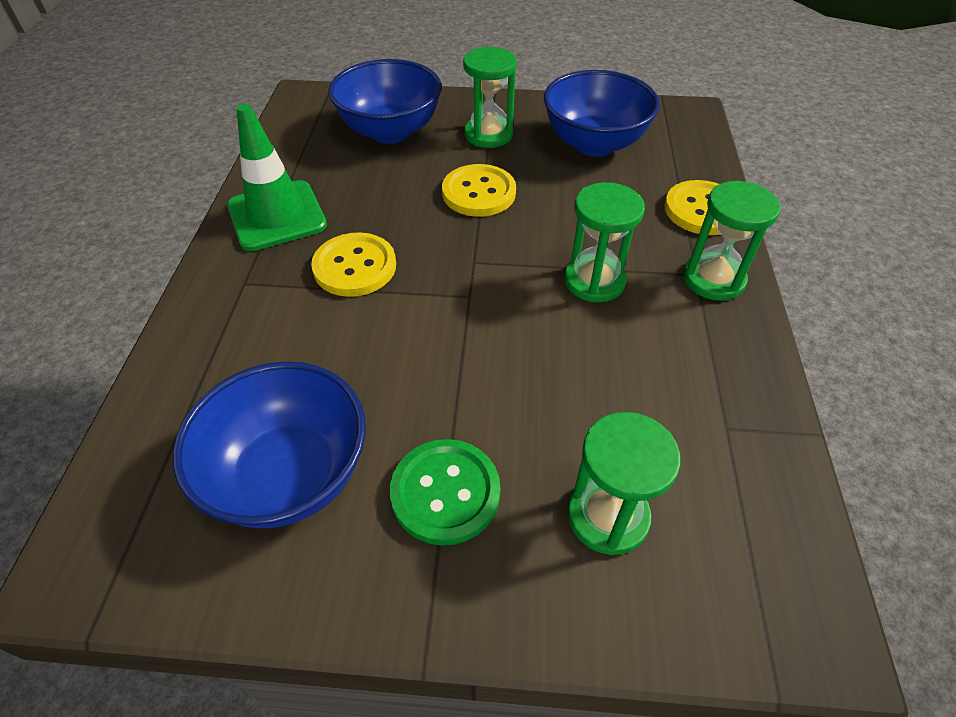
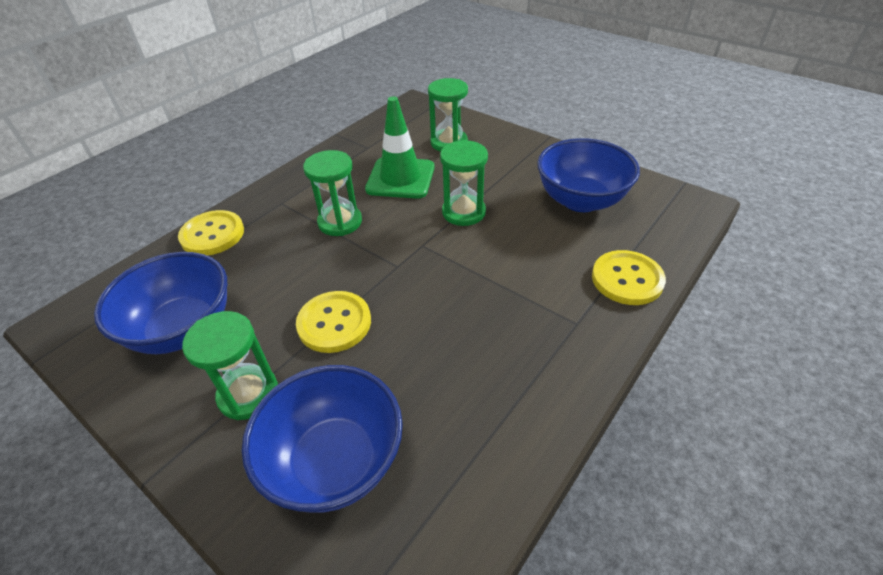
camera: 145 degrees left, 5 degrees down
green traffic cone [227,104,327,251] -> green traffic cone moved to [365,96,435,199]
yellow button [311,232,396,297] -> yellow button moved to [592,250,666,305]
green button [390,439,501,545] -> none
green hourglass [683,181,781,301] -> green hourglass moved to [440,140,488,226]

